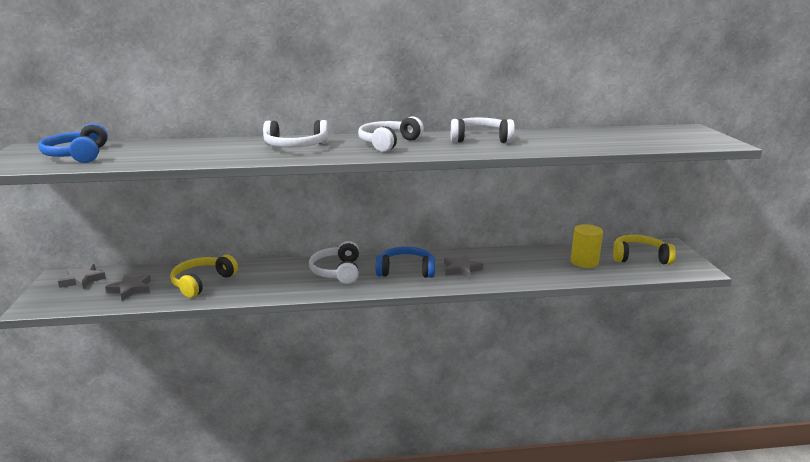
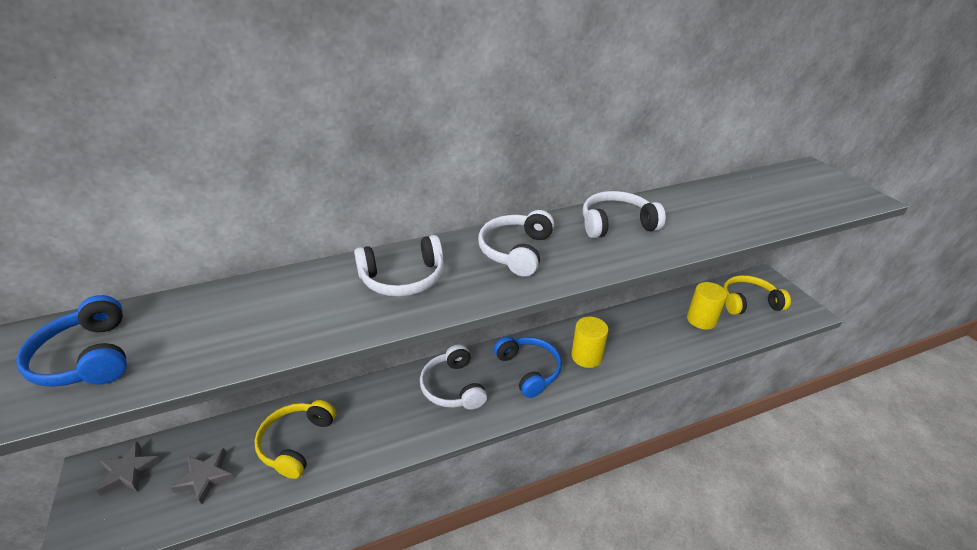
camera: 15 degrees left, 15 degrees up
blue headphones [376,246,435,278] -> blue headphones turned 75 degrees clockwise [494,336,562,398]
grey star [444,255,483,279] -> yellow cylinder [571,317,608,368]

